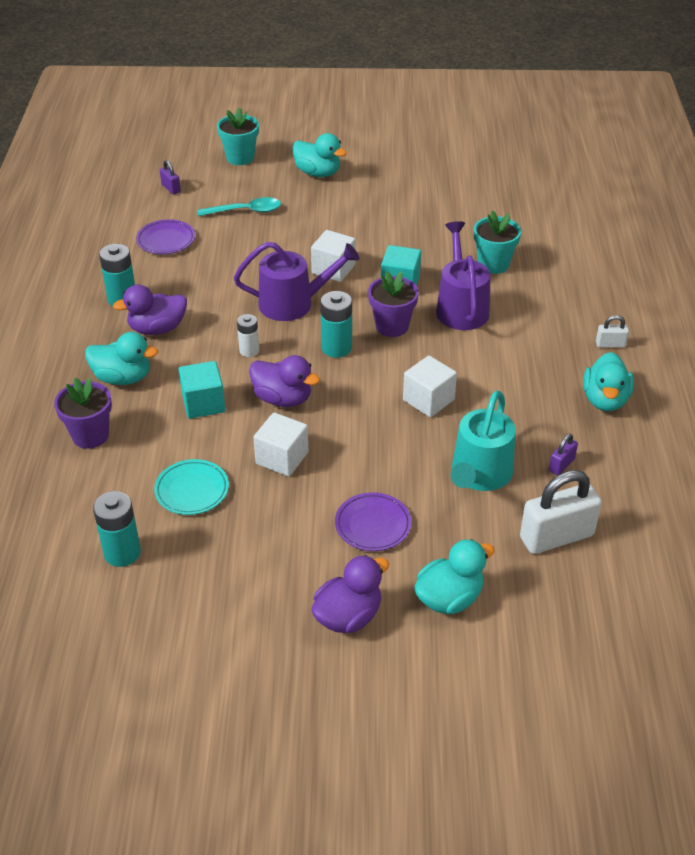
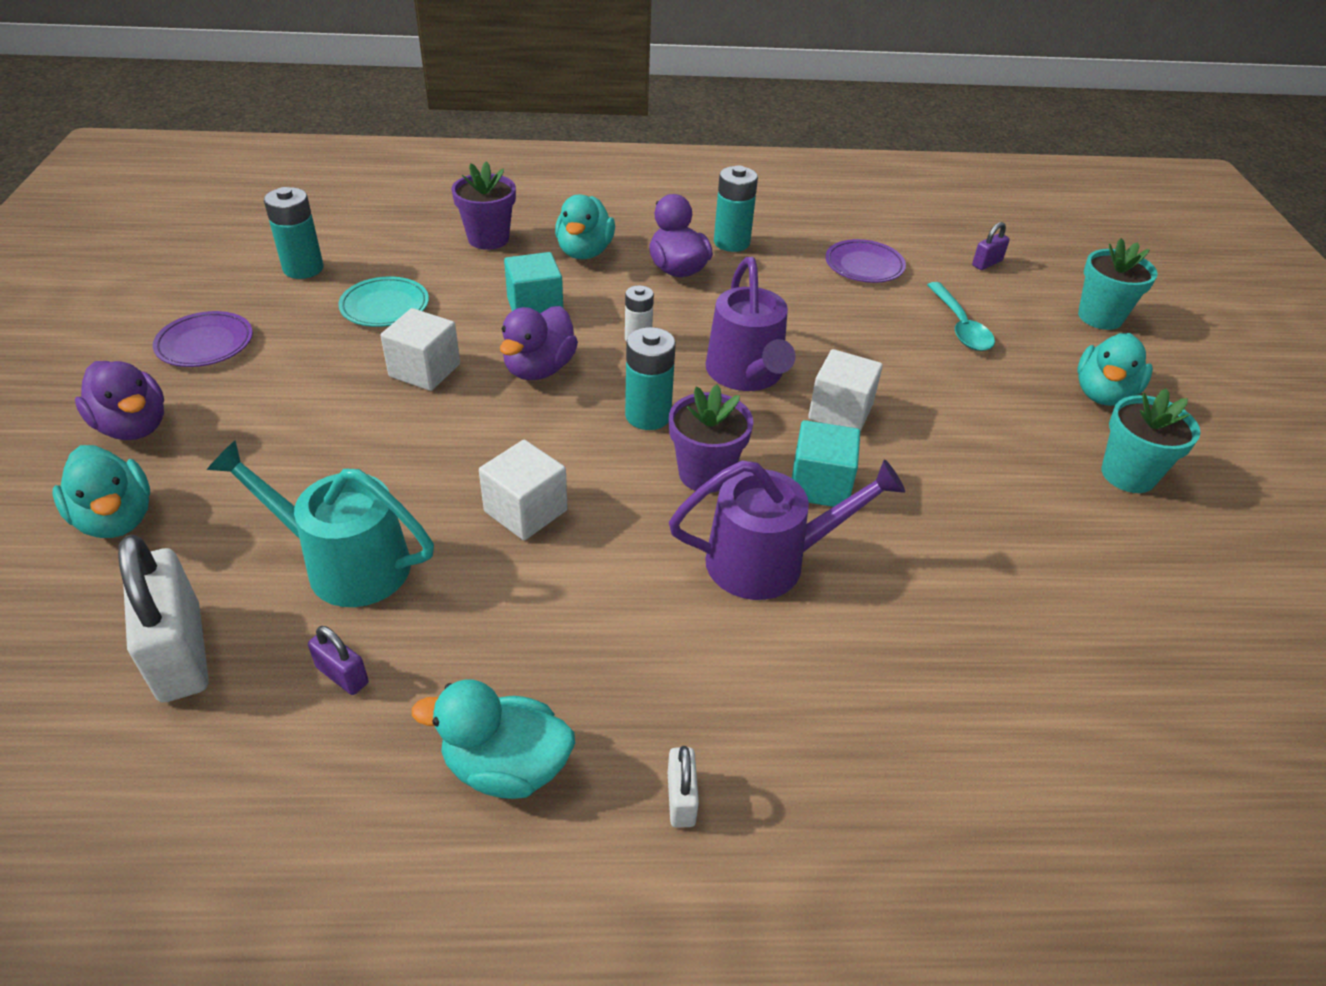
camera: 85 degrees right, 0 degrees up
purple plate [335,492,411,551] -> purple plate moved to [153,311,253,367]
turquoise flower pot [474,210,521,274] -> turquoise flower pot moved to [1101,388,1200,493]

